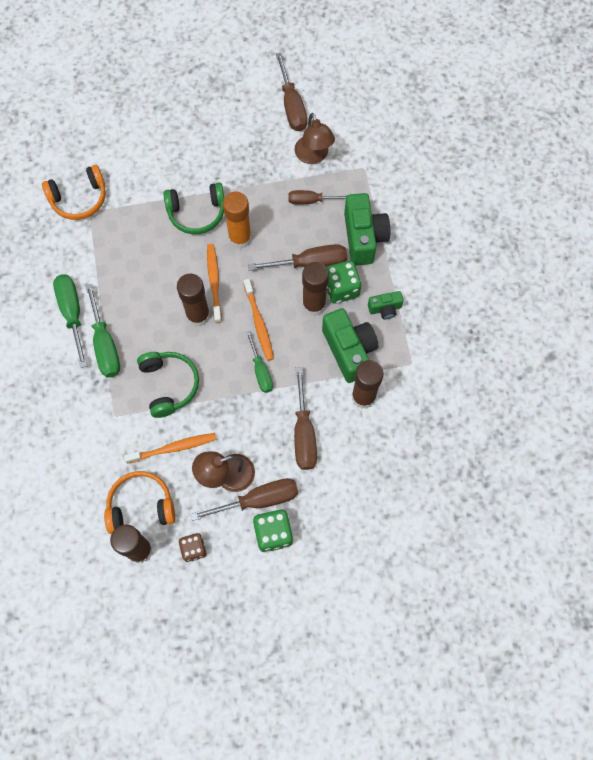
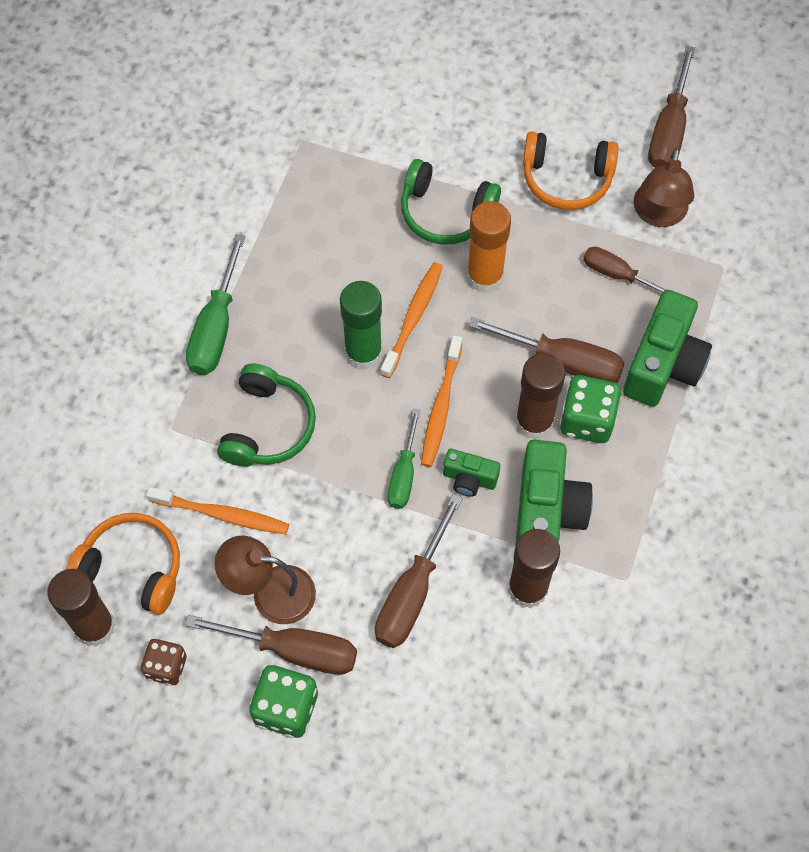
camera: 30 degrees right, 5 degrees down
orange headphones [42,165,106,220] -> orange headphones moved to [523,131,619,210]
green screwdriver [53,274,87,368] -> none
brown glue stick [177,274,210,327] -> green glue stick [340,281,382,370]
green camera [368,291,403,319] -> green camera moved to [443,449,500,497]

